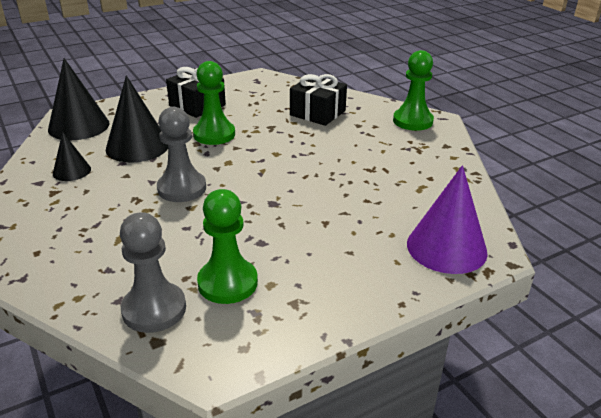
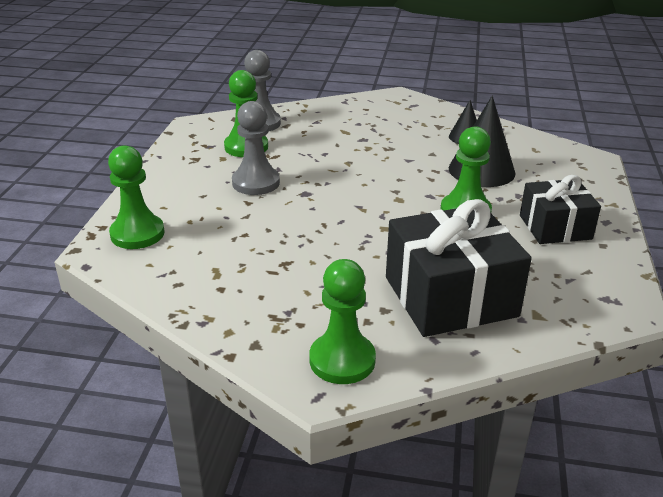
camera: 130 degrees right, 0 degrees up
black cone [48,58,110,140] -> none
grey pawn [157,107,206,202] -> grey pawn moved to [232,101,280,195]
black gift [290,74,347,126] -> black gift [386,199,532,337], size x1.61
purple cone [407,165,488,274] -> green pawn [108,146,165,249]

